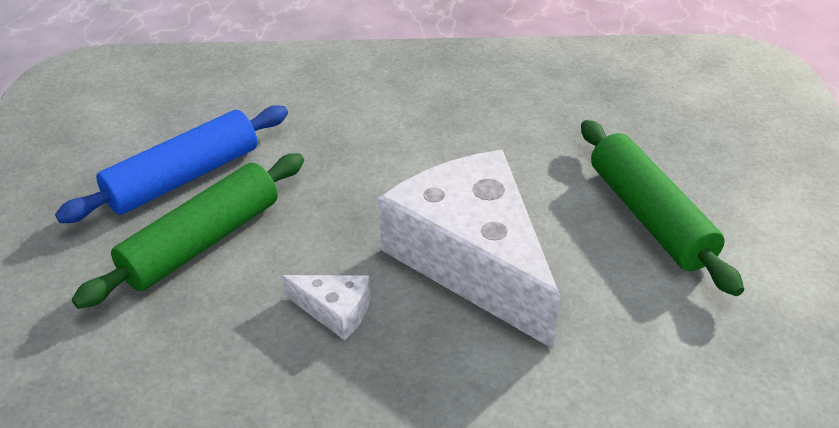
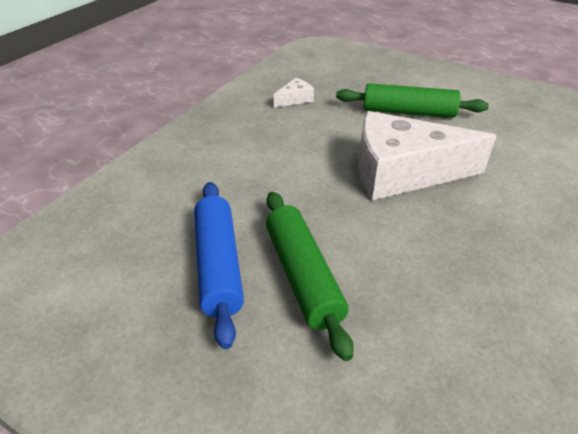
camera: 60 degrees left, 0 degrees up
white cheese [281,275,370,340] -> white cheese moved to [274,78,314,108]

